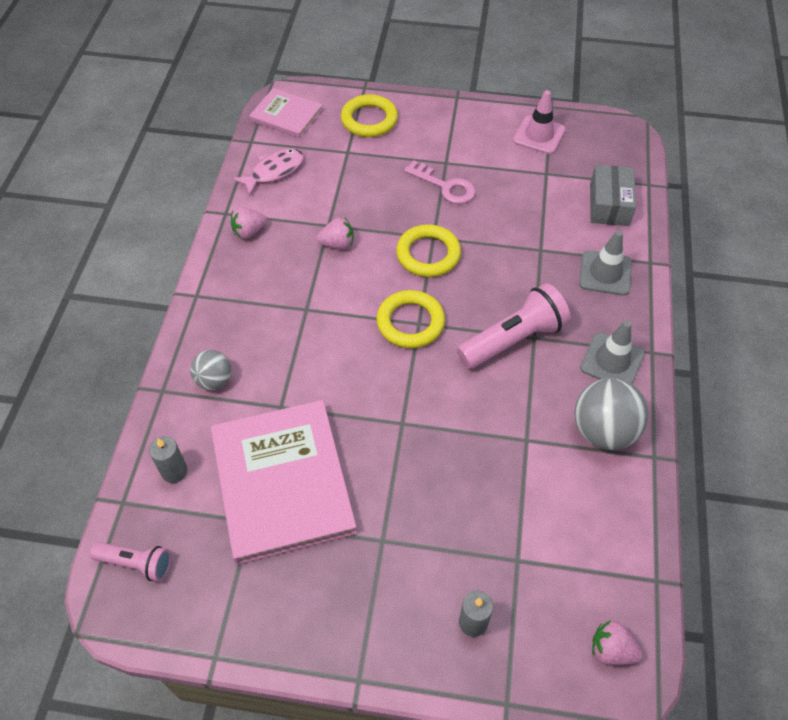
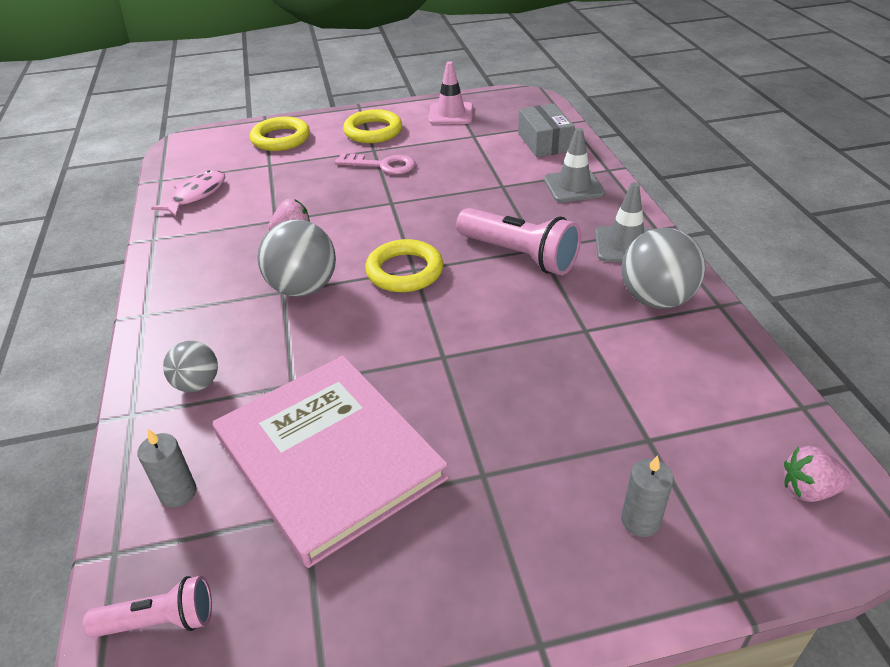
camera: 20 degrees left, 15 degrees down
pink strawberry [231,207,267,239] -> none
pink book [249,88,323,138] -> none
yellow ring [396,225,461,277] -> yellow ring moved to [343,109,402,143]
pink flashlight [457,283,571,369] -> pink flashlight turned 90 degrees clockwise [456,208,581,275]
none -> grey ball [257,220,336,297]

